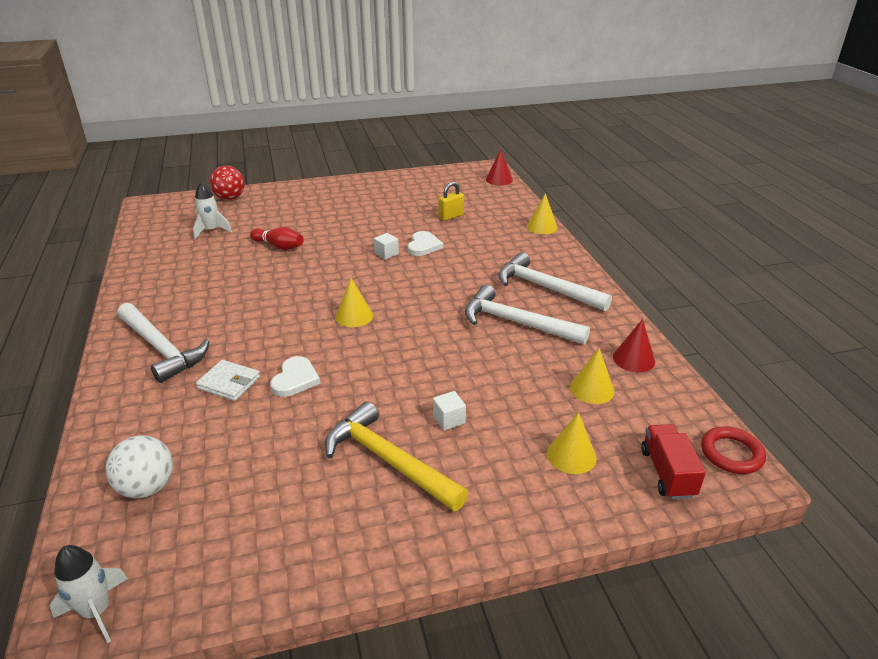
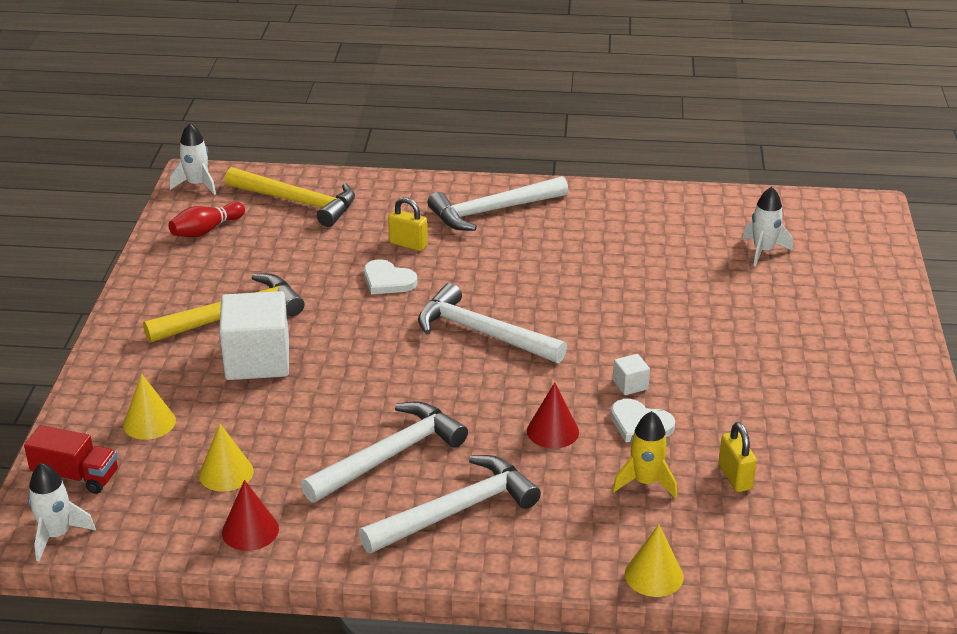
camera: 110 degrees right, 0 degrees up
white ball [105,436,173,499] -> yellow hammer [225,167,355,227]
white wallet [196,360,260,401] -> yellow padlock [388,197,428,251]
red ball [209,166,245,200] -> none
red bowling pin [250,227,304,250] -> red bowling pin moved to [168,202,245,237]
yellow cone [335,278,373,327] -> white hammer [418,283,567,363]
white cube [433,391,466,431] -> white cube [219,291,289,380], size x2.35
red cone [486,150,513,186] -> red cone moved to [527,382,579,448]
red ring [701,426,766,474] -> white rocket [28,463,96,561]
none -> yellow rocket [612,411,677,499]

